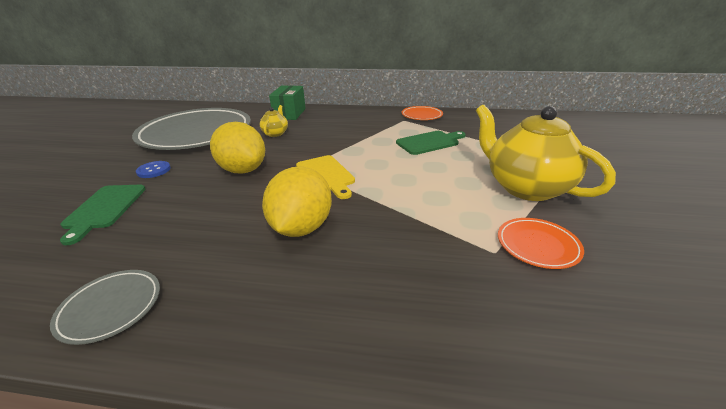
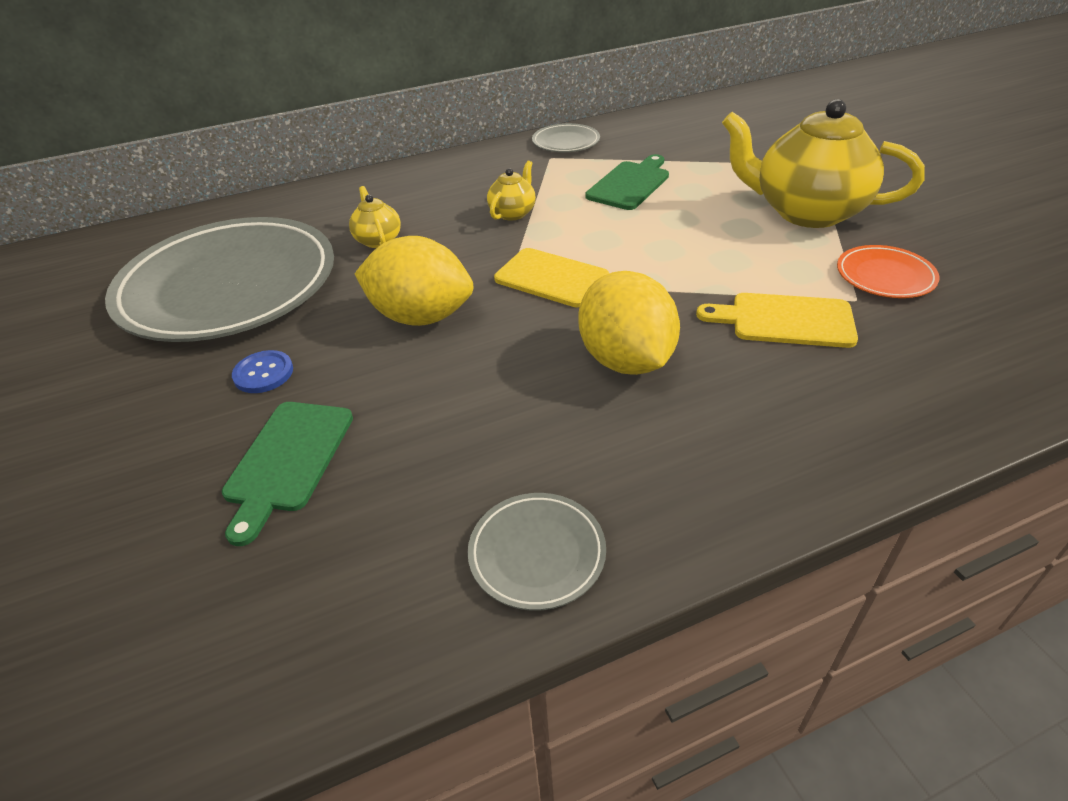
camera: 30 degrees left, 10 degrees up
green cutting board [60,185,145,245] -> green cutting board turned 45 degrees clockwise [222,402,353,546]
green box [269,85,306,120] -> none
orange plate [402,106,443,120] -> grey plate [532,123,600,152]
none -> yellow teapot [487,161,536,221]
none -> yellow cutting board [696,293,858,348]

